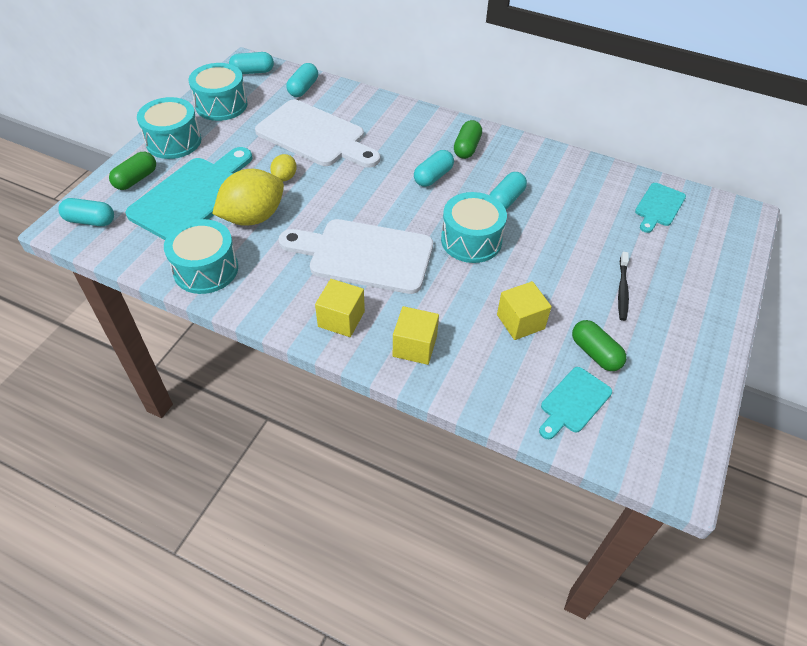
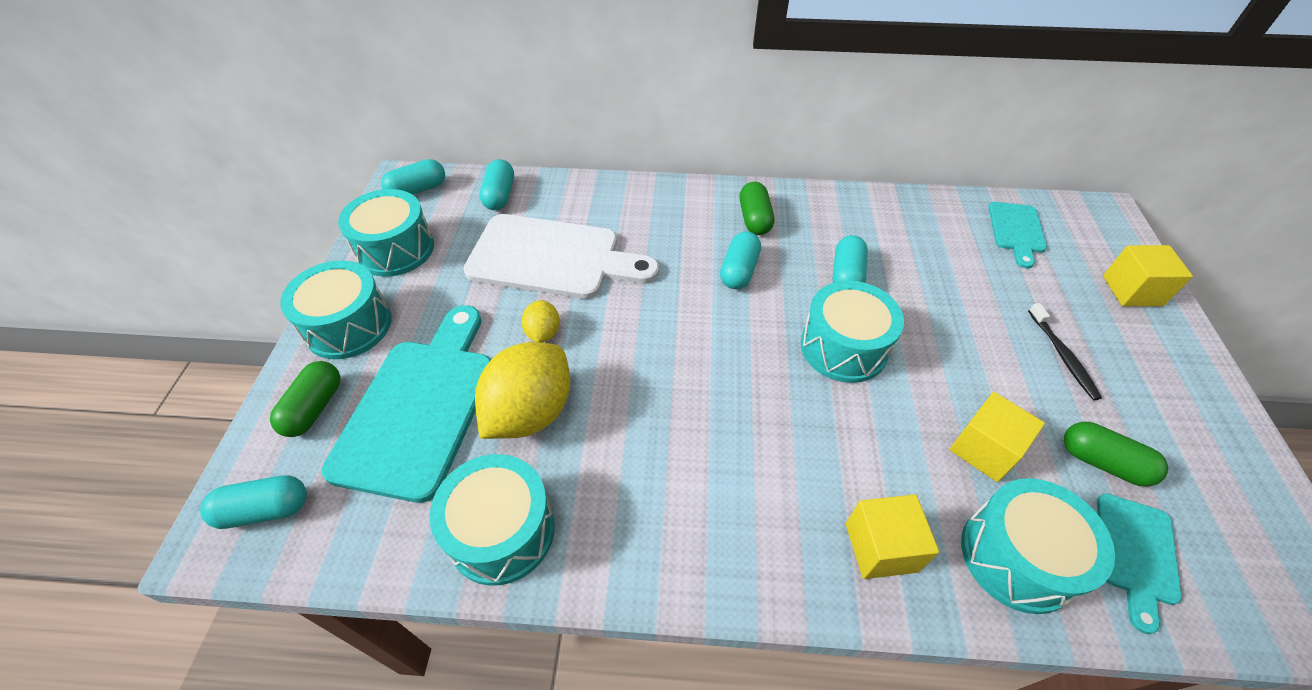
camera: 20 degrees left, 0 degrees up
white cutting board [278,219,433,294] -> none
yellow cube [315,279,365,337] -> yellow cube moved to [1103,245,1193,306]
none -> turquoise drum [961,478,1115,614]

